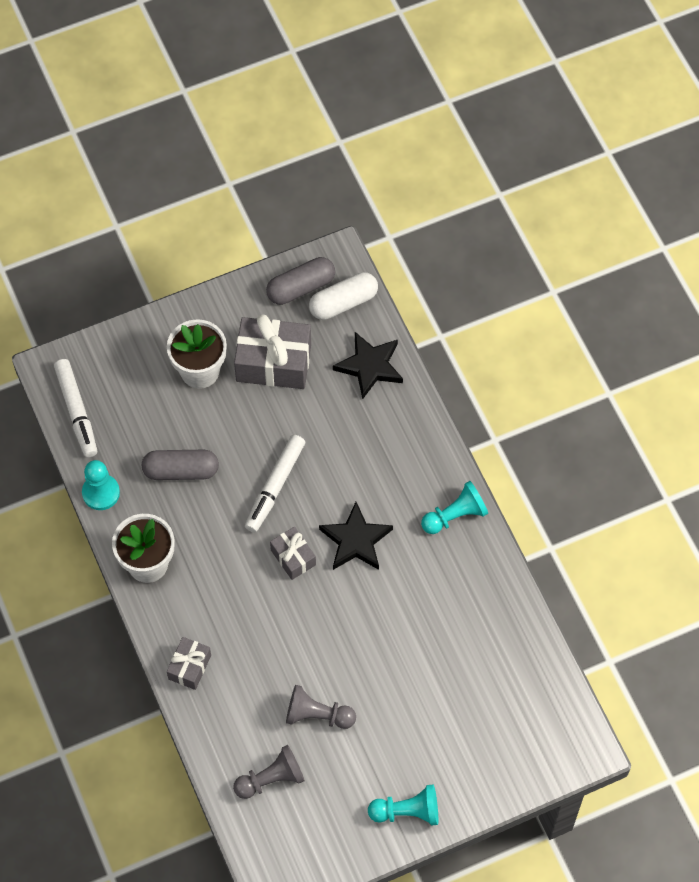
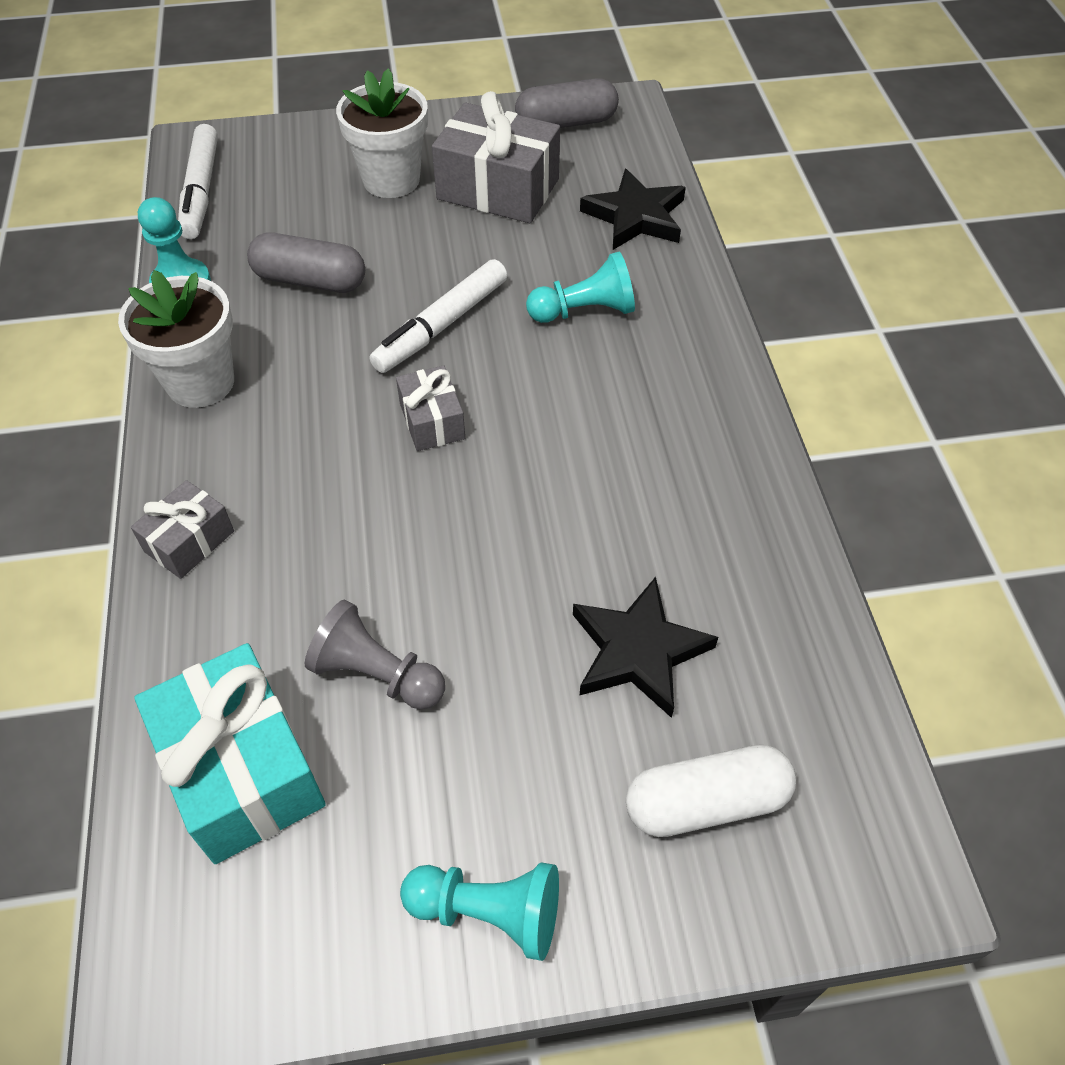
camera: 15 degrees right, 10 degrees down
grey pawn [233,745,305,799] -> turquoise gift [135,643,326,864]
white capsule [309,272,378,320] -> white capsule moved to [626,745,796,837]
black star [319,502,393,570] -> black star moved to [573,577,718,718]
turquoise pawn [421,481,488,534] -> turquoise pawn moved to [526,252,635,323]

